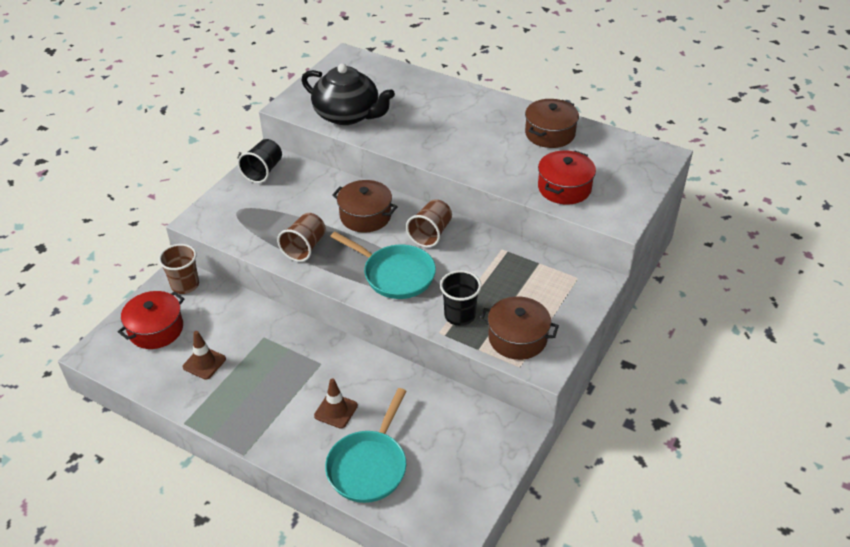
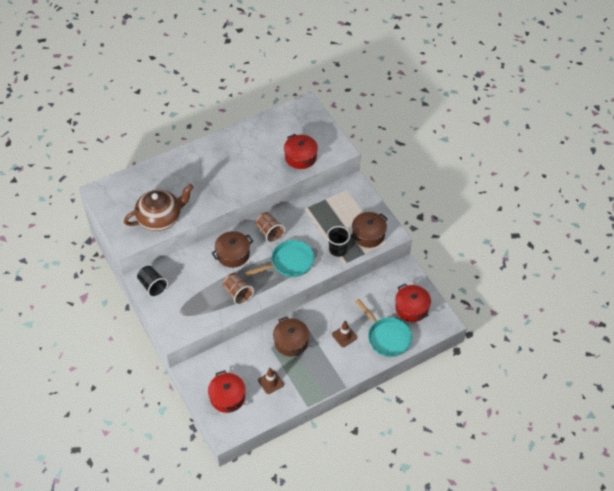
camera: 60 degrees left, 10 degrees up
brown cup [158,244,199,294] -> none
black teapot [301,63,395,125] -> brown teapot [124,184,193,231]
brown pot [525,99,579,148] -> brown pot moved to [273,317,309,357]
none -> red pot [395,283,431,322]

